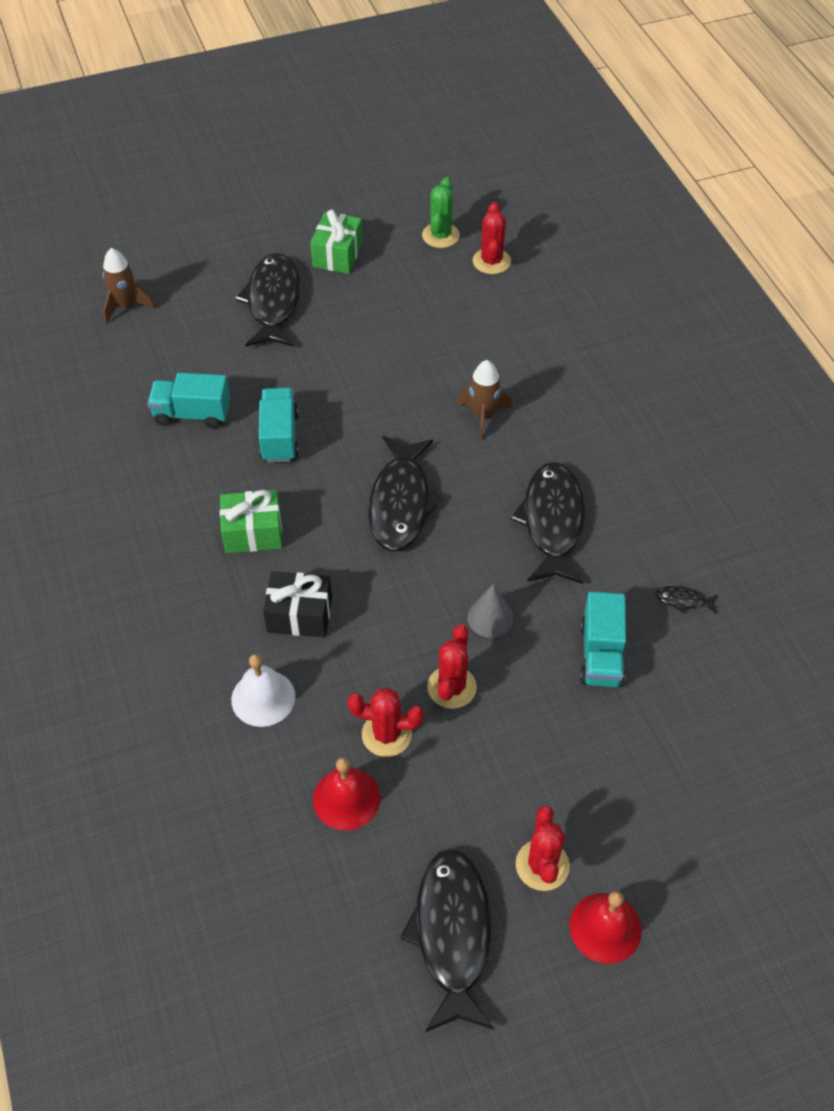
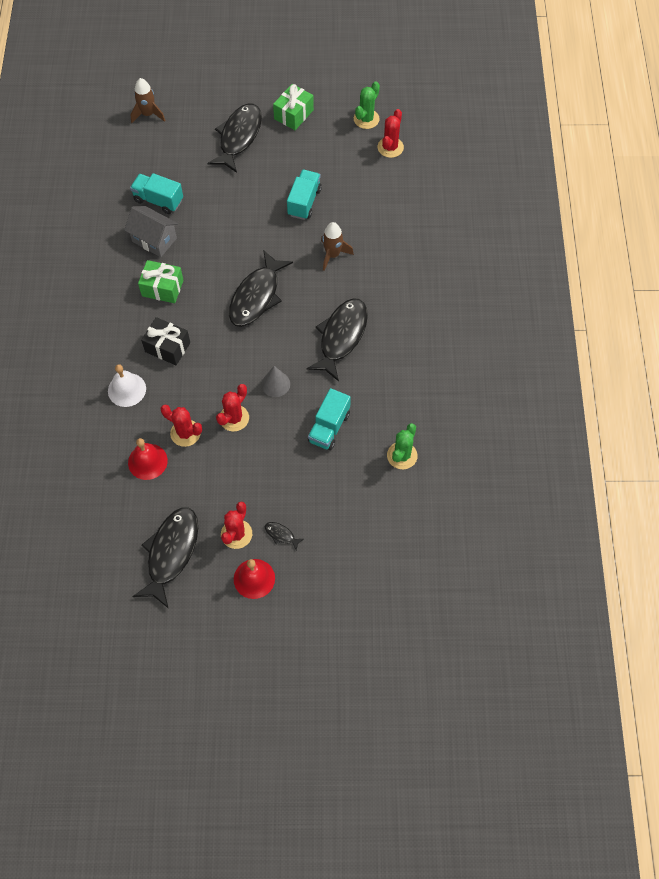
camera: 20 degrees right, 10 degrees up
turquoise truck [259,388,299,463] -> turquoise truck moved to [287,170,322,220]
black fish [655,586,718,614] -> black fish moved to [265,522,304,550]
none -> grey house [124,206,178,257]
none -> green cactus [387,423,418,469]

